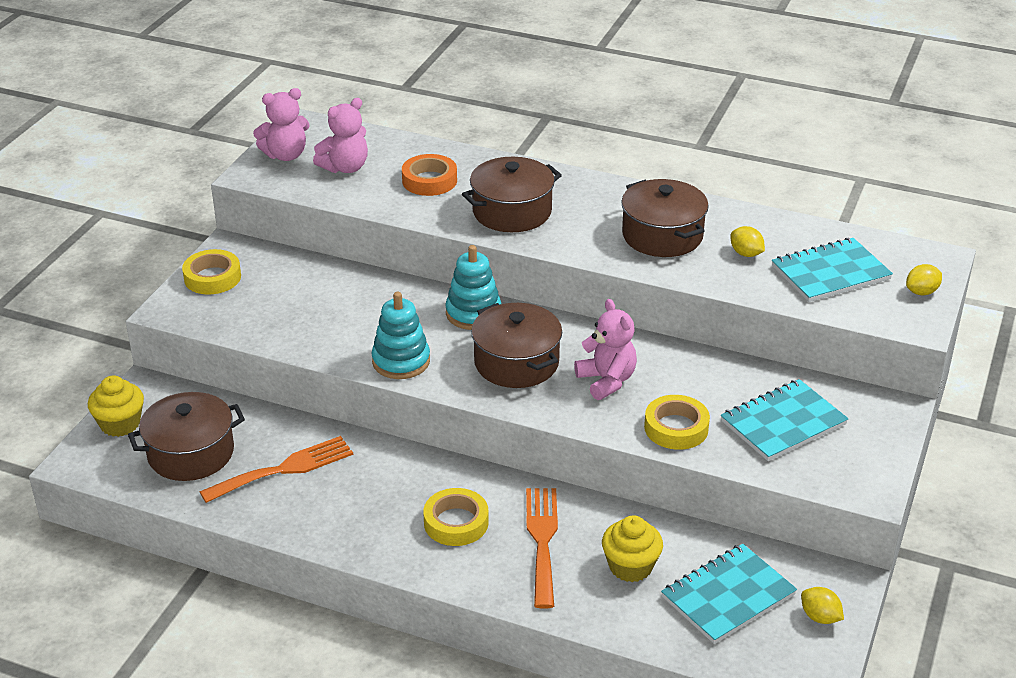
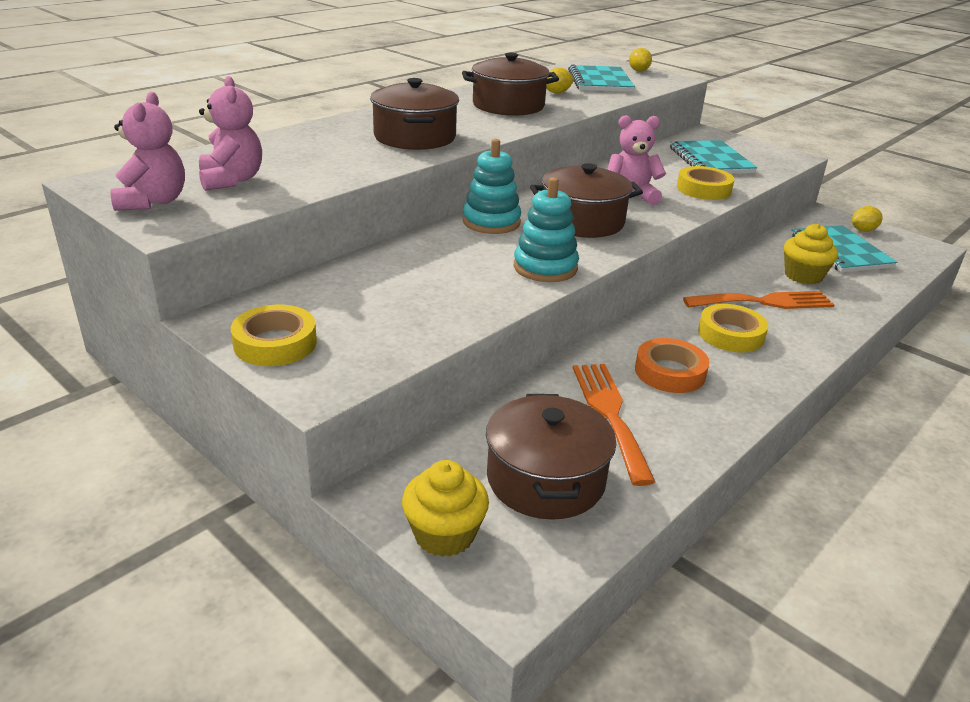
camera: 70 degrees left, 5 degrees down
orange tape [402,154,457,196] -> orange tape moved to [635,338,709,393]
orange fork [526,488,558,609] -> orange fork turned 150 degrees clockwise [683,291,834,309]

